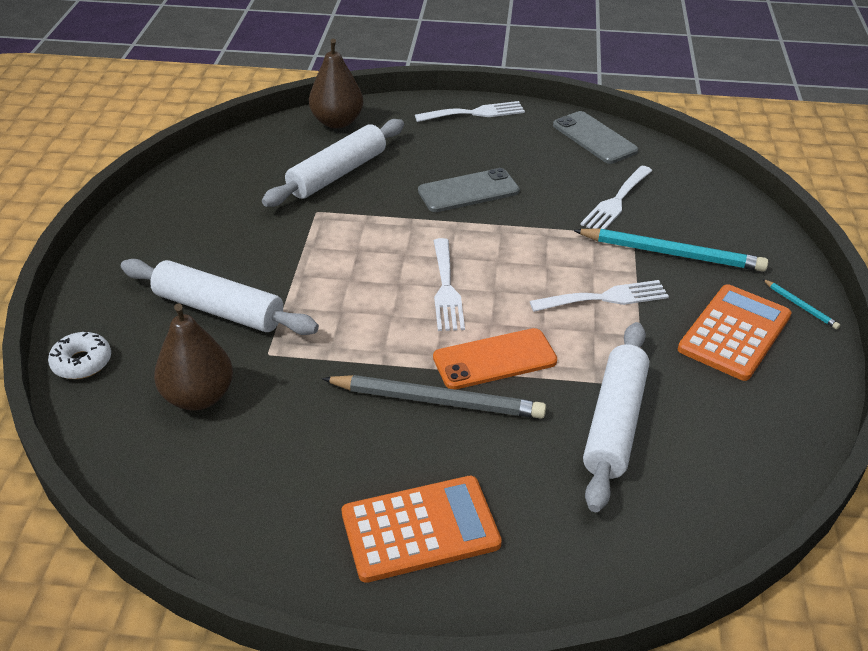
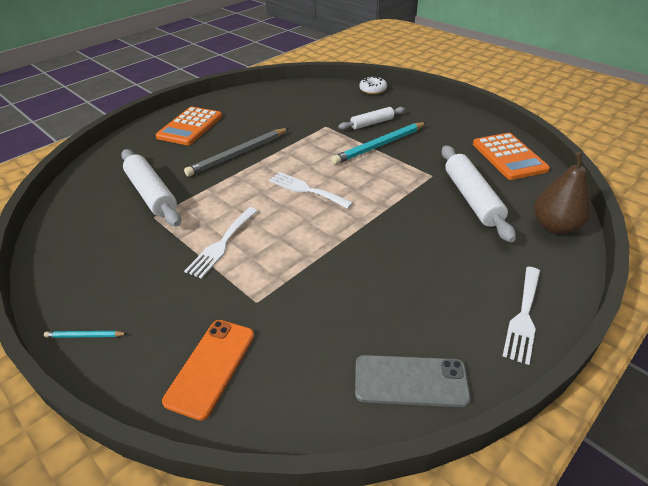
camera: 130 degrees right, 0 degrees up
white rolling pin [121,259,319,335] -> white rolling pin [338,107,405,130], size x0.60
brown pear [154,304,233,411] -> none
grey phone [418,168,520,212] -> none
orange phone [433,328,557,389] -> orange phone moved to [162,320,254,421]
turquoise pencil [573,228,768,272] -> turquoise pencil moved to [331,122,427,165]
white fork [580,166,652,229] -> none
orange calculator [678,284,792,381] -> orange calculator moved to [473,133,550,180]

